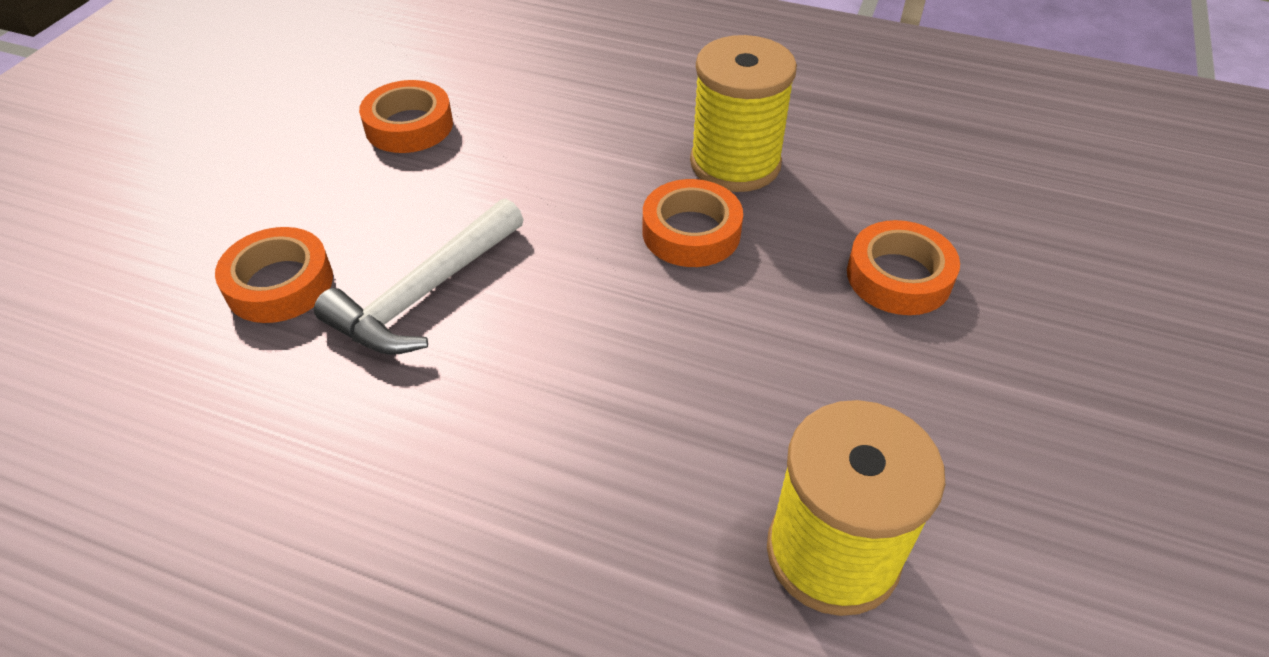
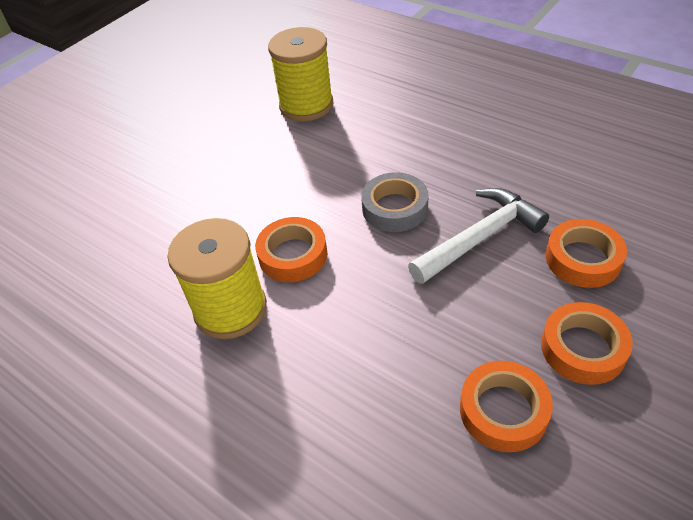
camera: 160 degrees left, 0 degrees up
orange tape [847,220,960,315] -> orange tape moved to [541,302,633,385]
none -> grey tape [361,172,429,232]

